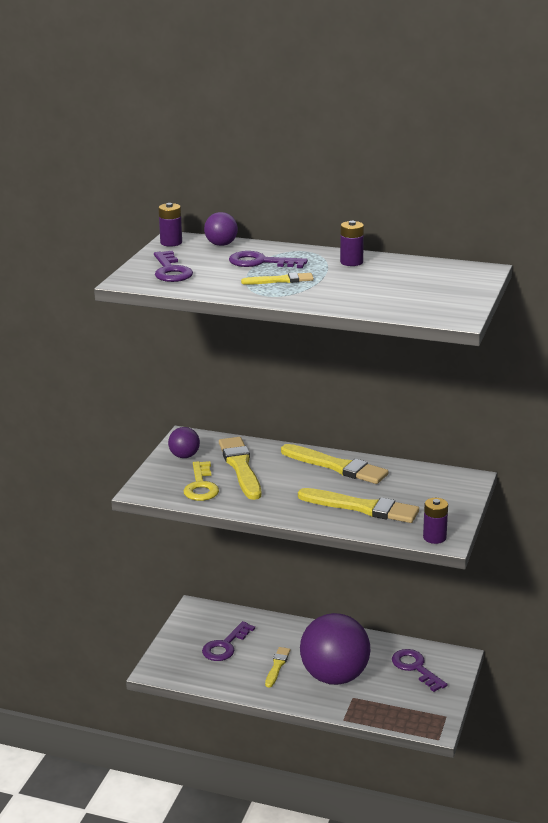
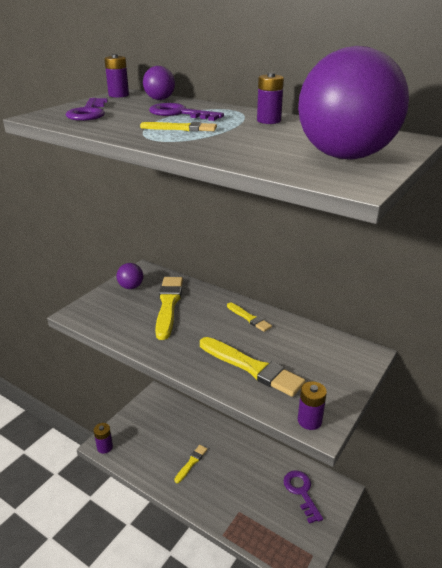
camera: 15 degrees right, 5 degrees up
yellow key [183,461,219,501] -> none
purple key [202,621,255,661] -> none
yellow brush [281,444,389,484] -> yellow brush [227,303,272,332], size x0.55
purple ball [300,613,370,685] -> purple ball moved to [298,46,409,160]
none -> purple battery [94,423,113,454]

